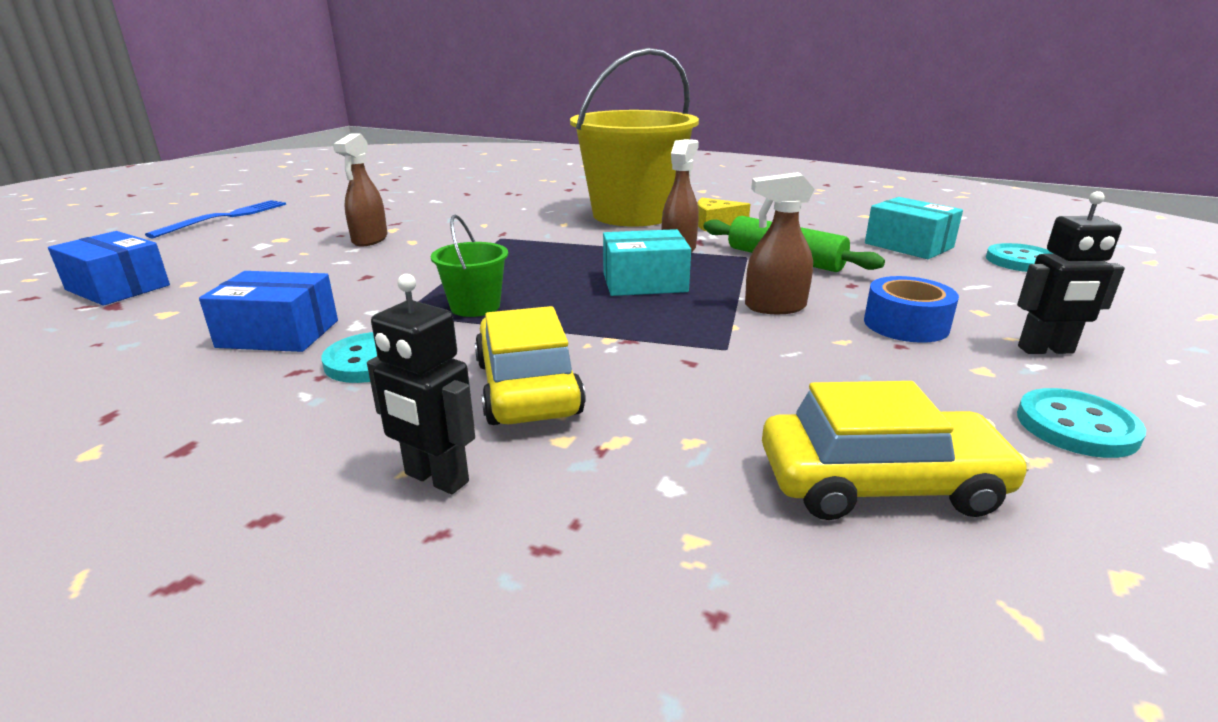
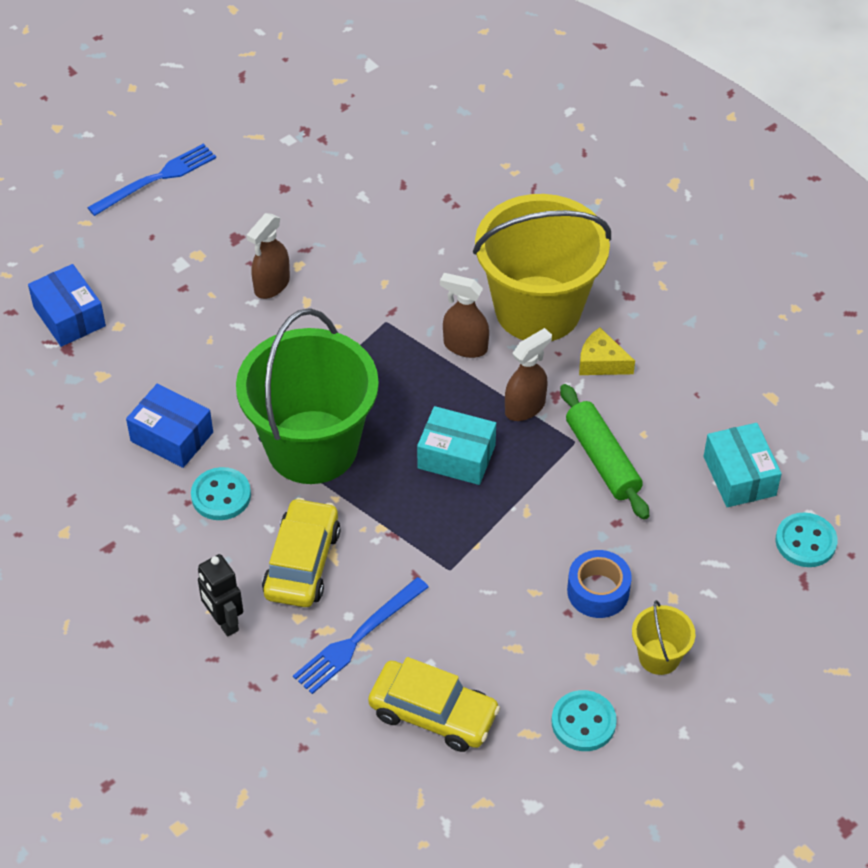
camera: 25 degrees right, 25 degrees up
green bucket [431,215,508,317] -> green bucket [236,308,379,484], size x2.37
brown spray bottle [745,172,814,314] -> brown spray bottle moved to [440,273,489,358]
black robot [1017,191,1125,354] -> yellow bucket [632,600,695,675]
none -> blue fork [293,577,429,694]

